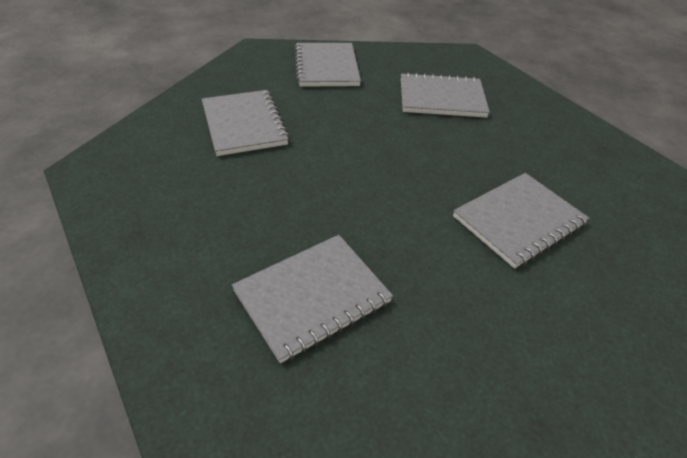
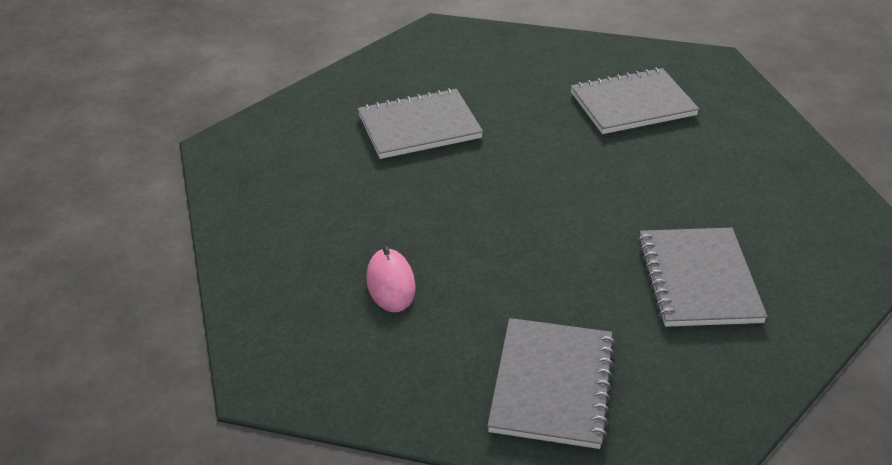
camera: 160 degrees left, 5 degrees down
grey notebook [401,72,490,118] -> pink mouse [366,246,416,312]

